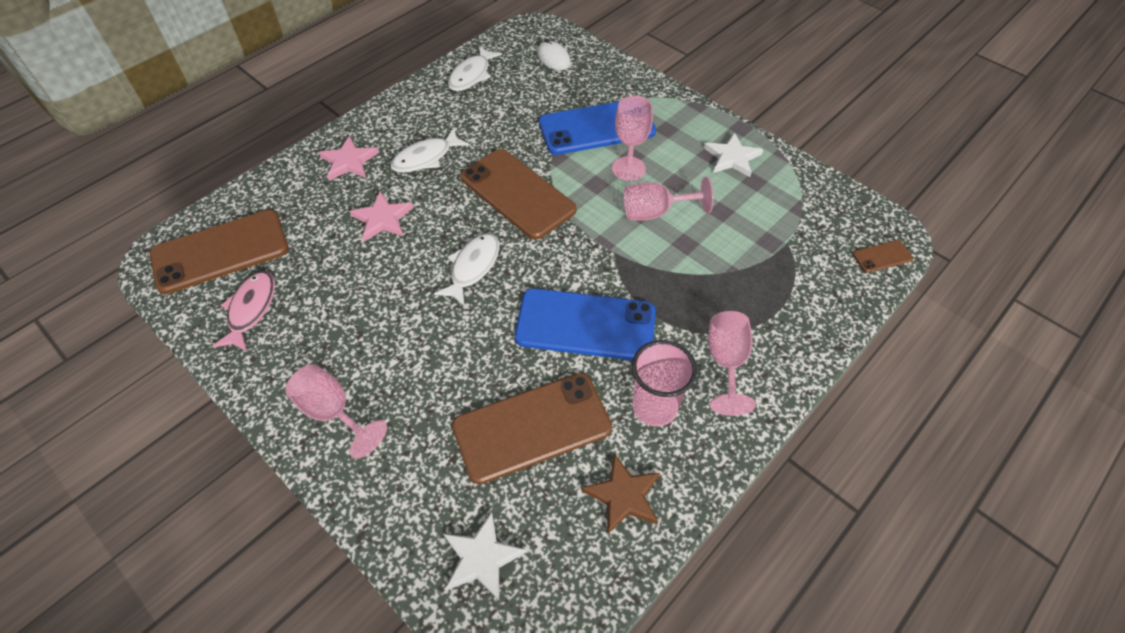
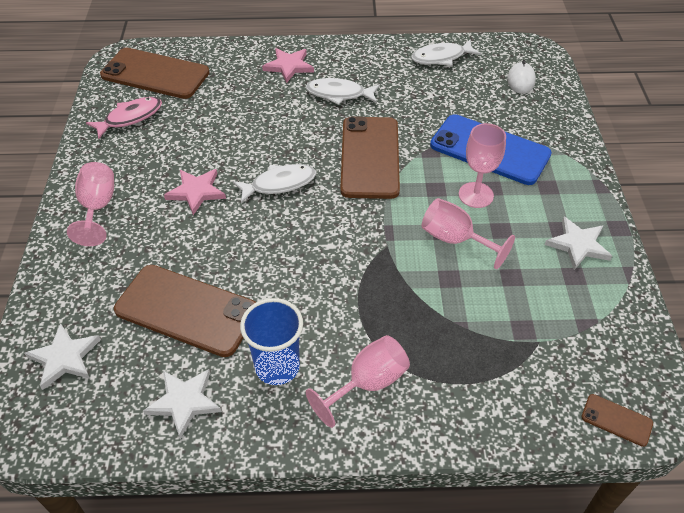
camera: 45 degrees right, 5 degrees down
pink star [349,191,414,242] -> pink star moved to [164,169,226,215]
blue phone [515,288,656,360] -> none
brown star [582,453,660,535] -> white star [143,369,222,439]
pink cup [632,340,697,426] -> blue cup [240,298,303,385]

